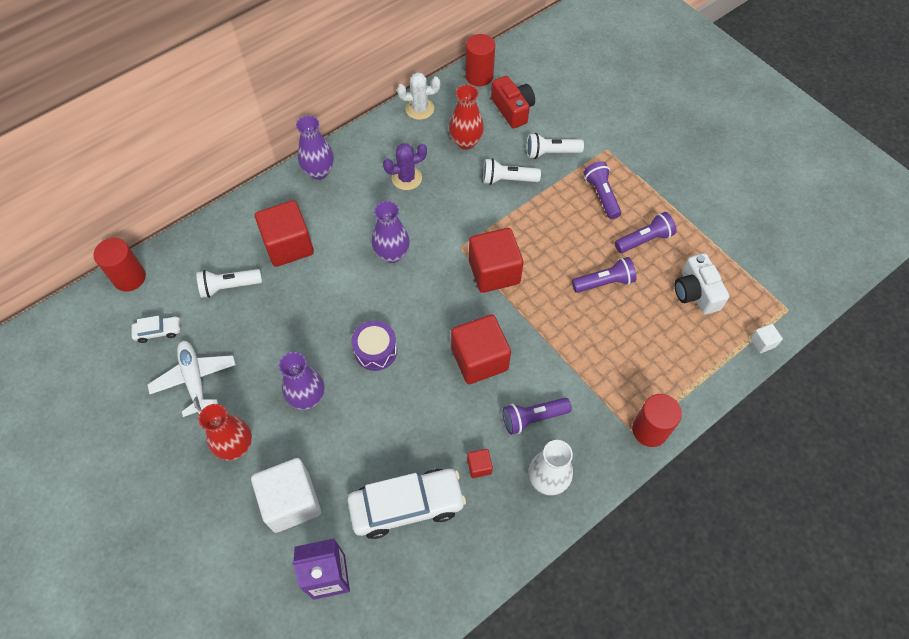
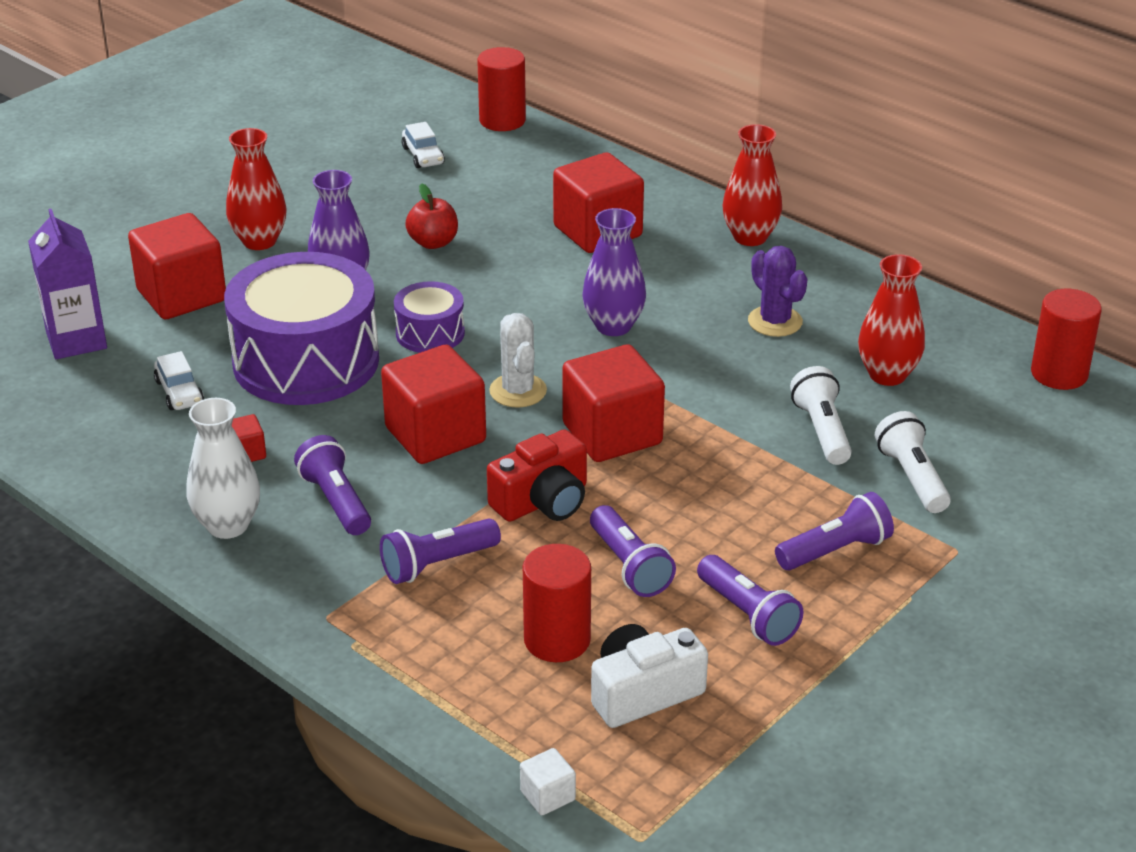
camera: 80 degrees right, 25 degrees down
white plane [147,341,236,417] -> none
white flashlight [196,269,262,298] -> none
white cube [251,458,321,533] -> red cube [128,213,226,319]
purple vase [296,116,334,180] -> red vase [722,124,782,246]
white car [347,469,466,539] -> white car [154,351,204,410], size x0.47
white cactus [397,72,440,120] -> white cactus moved to [489,313,547,408]
red camera [491,76,535,128] -> red camera moved to [487,429,587,522]
red cylinder [632,394,682,447] -> red cylinder moved to [523,544,591,662]
none -> purple drum [224,252,379,405]
none -> purple flashlight [380,518,501,584]
none -> red apple [405,183,458,249]

